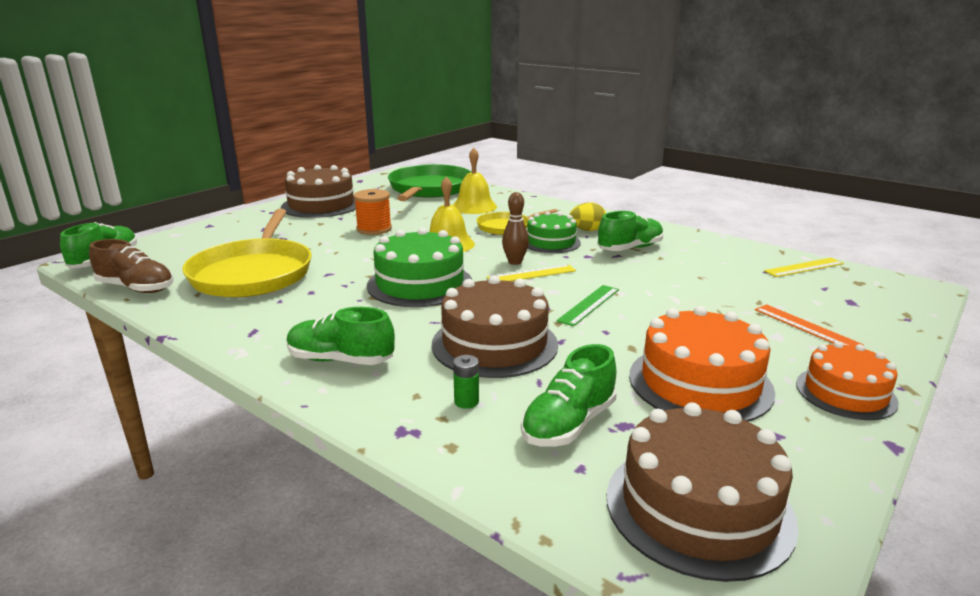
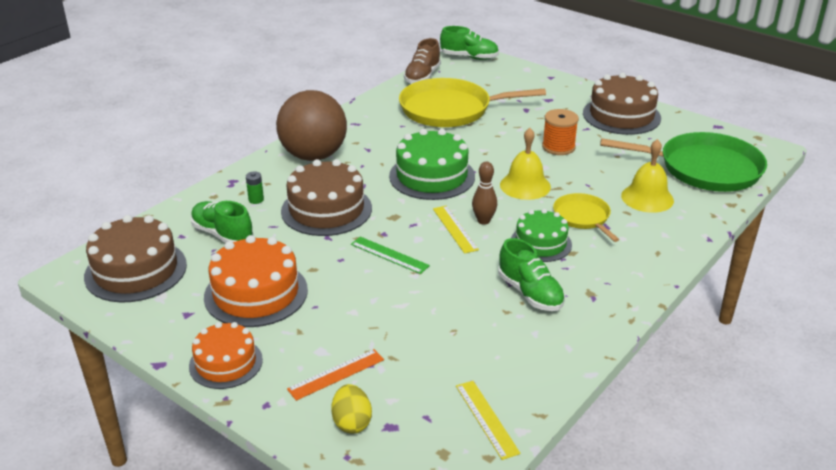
camera: 90 degrees right, 10 degrees up
green shoe [286,307,395,365] -> brown ball [276,90,347,161]
yellow egg [569,202,606,231] -> yellow egg moved to [331,384,372,434]

